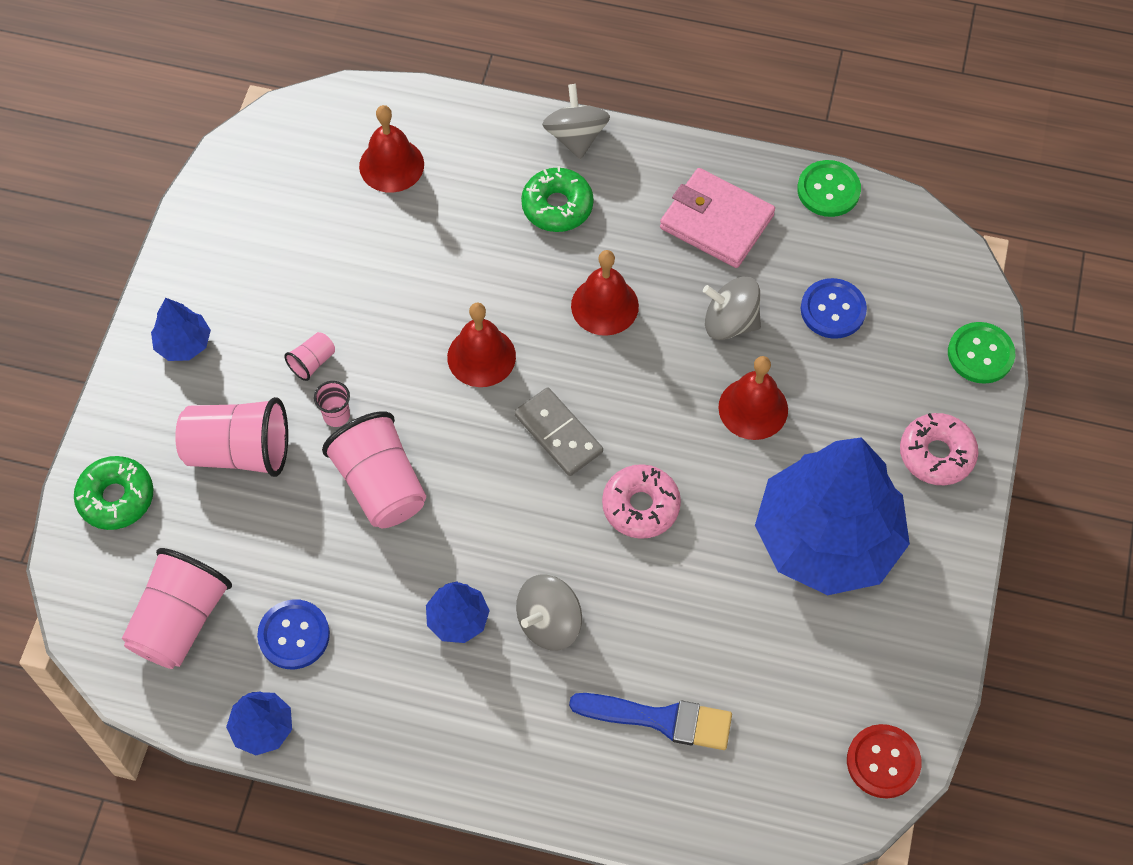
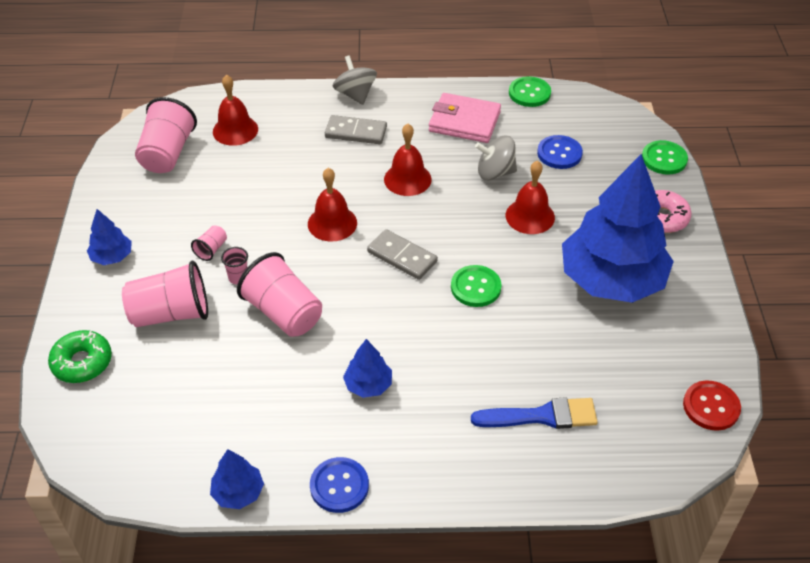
camera: 15 degrees left, 15 degrees down
pink cup [122,548,232,669] -> pink cup moved to [135,97,197,173]
blue button [257,599,330,669] -> blue button moved to [310,457,369,513]
grey spinning top [516,575,582,651] -> none
green donut [521,166,594,232] -> grey domino [325,115,387,144]
pink donut [602,464,681,539] -> green button [451,265,502,307]

